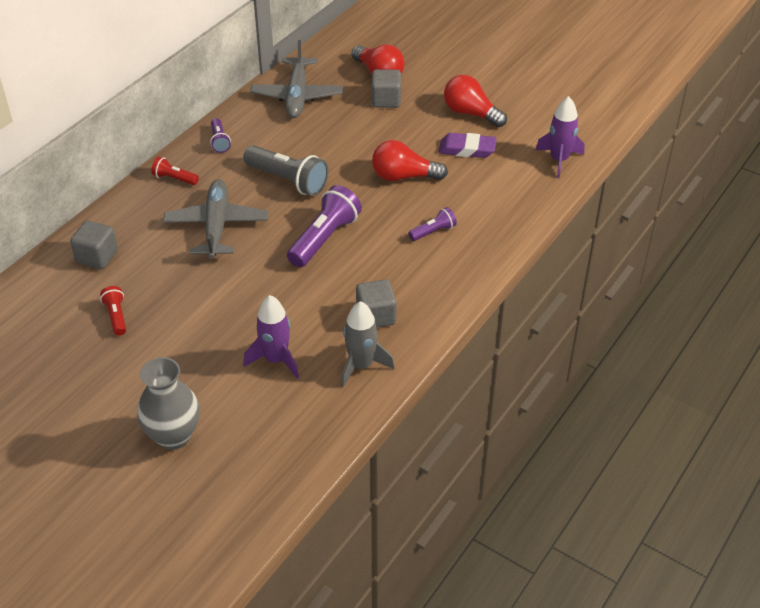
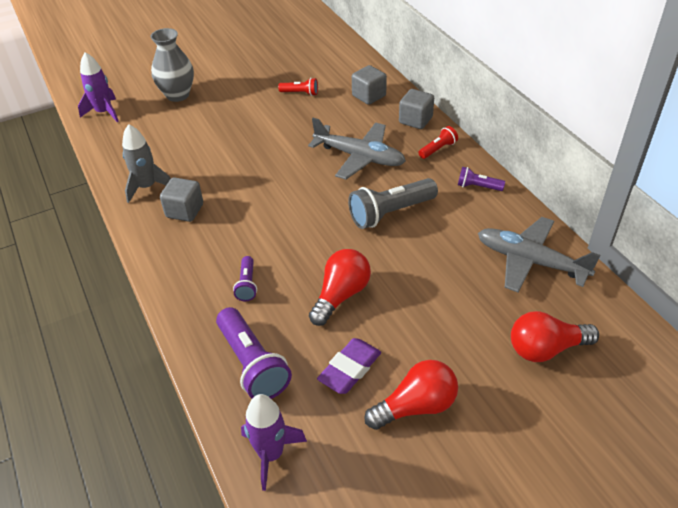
camera: 120 degrees right, 0 degrees up
purple rocket [243,295,299,378] -> purple rocket moved to [78,52,119,122]
purple flashlight [287,185,362,267] -> purple flashlight moved to [216,307,292,399]
grey cube [372,69,401,108] -> grey cube moved to [399,89,434,129]

